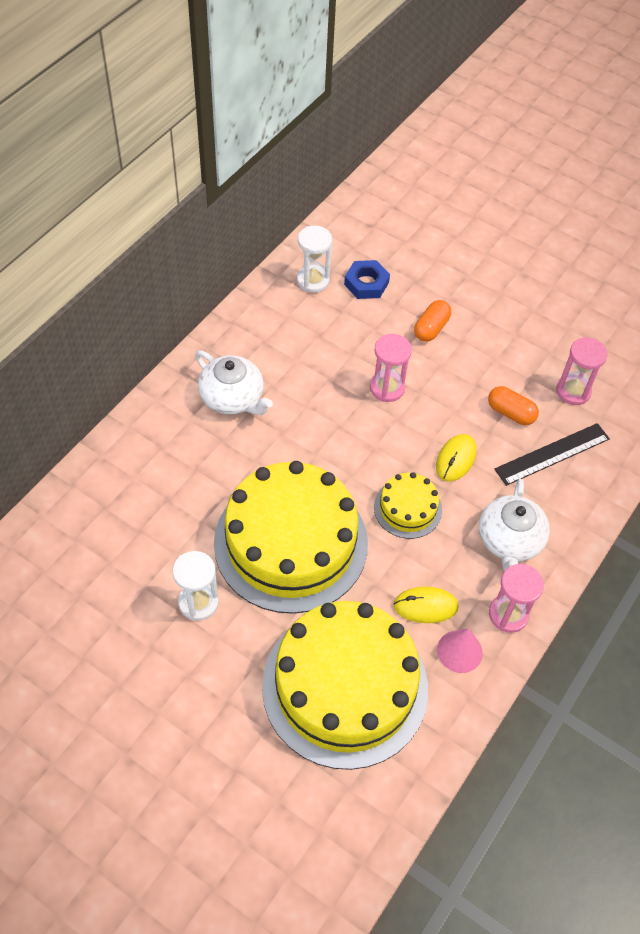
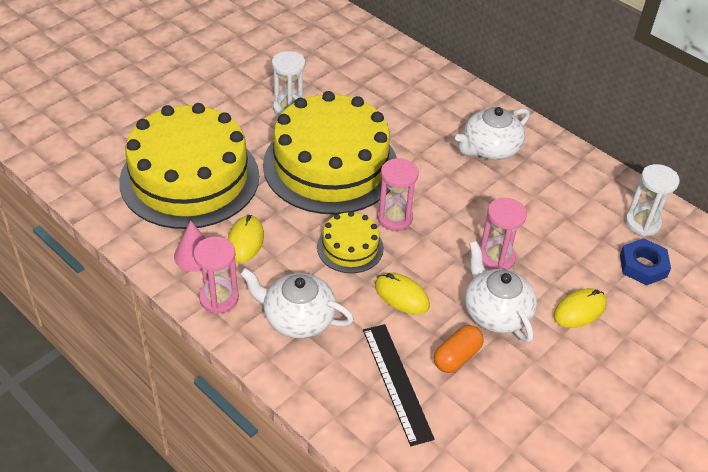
camera: 100 degrees right, 10 degrees down
orange capsule [414,300,451,342] -> yellow mouse [553,288,607,328]
pink hourglass [556,337,607,405] -> pink hourglass moved to [377,158,418,231]
none -> white teapot [465,241,537,343]

